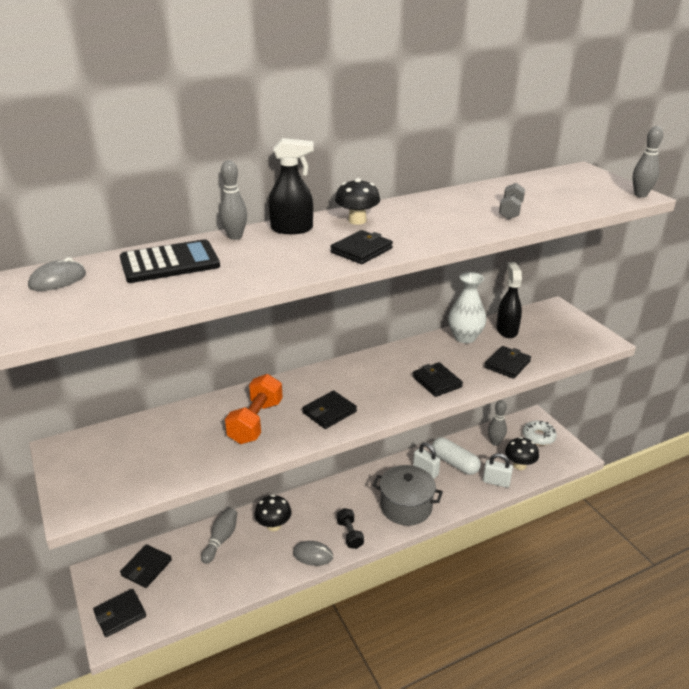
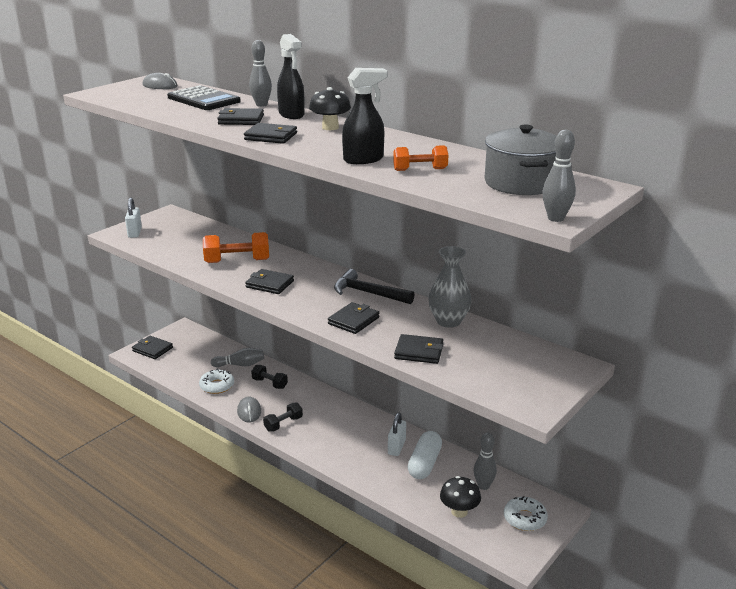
camera: 65 degrees right, 5 degrees down
black wallet [120,544,172,588] -> black wallet moved to [217,108,264,125]
black mushroom [255,495,291,532] -> black dumbbell [251,365,288,389]
grey pot [372,465,443,526] -> grey pot moved to [485,125,557,195]
white vase [448,272,486,343] -> grey vase [428,246,472,328]
white padlock [483,453,513,488] -> white padlock moved to [125,198,142,238]
black spray bottle [496,262,522,338] -> black spray bottle moved to [342,68,387,164]
grey dumbbell [499,183,525,219] -> orange dumbbell [393,145,448,171]
none -> white donut [199,369,234,394]
none -> black hammer [334,269,414,304]

